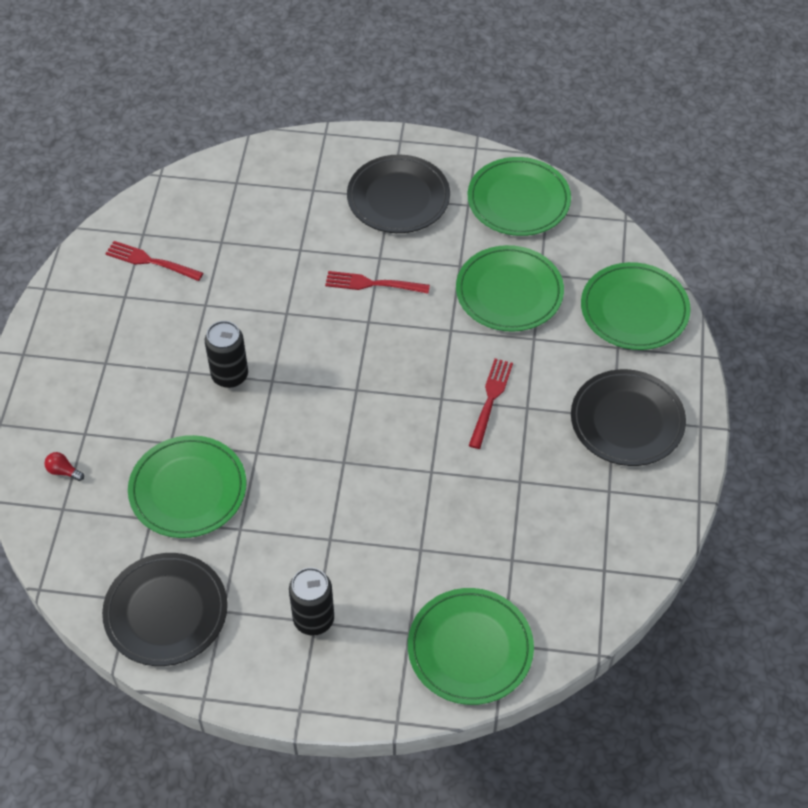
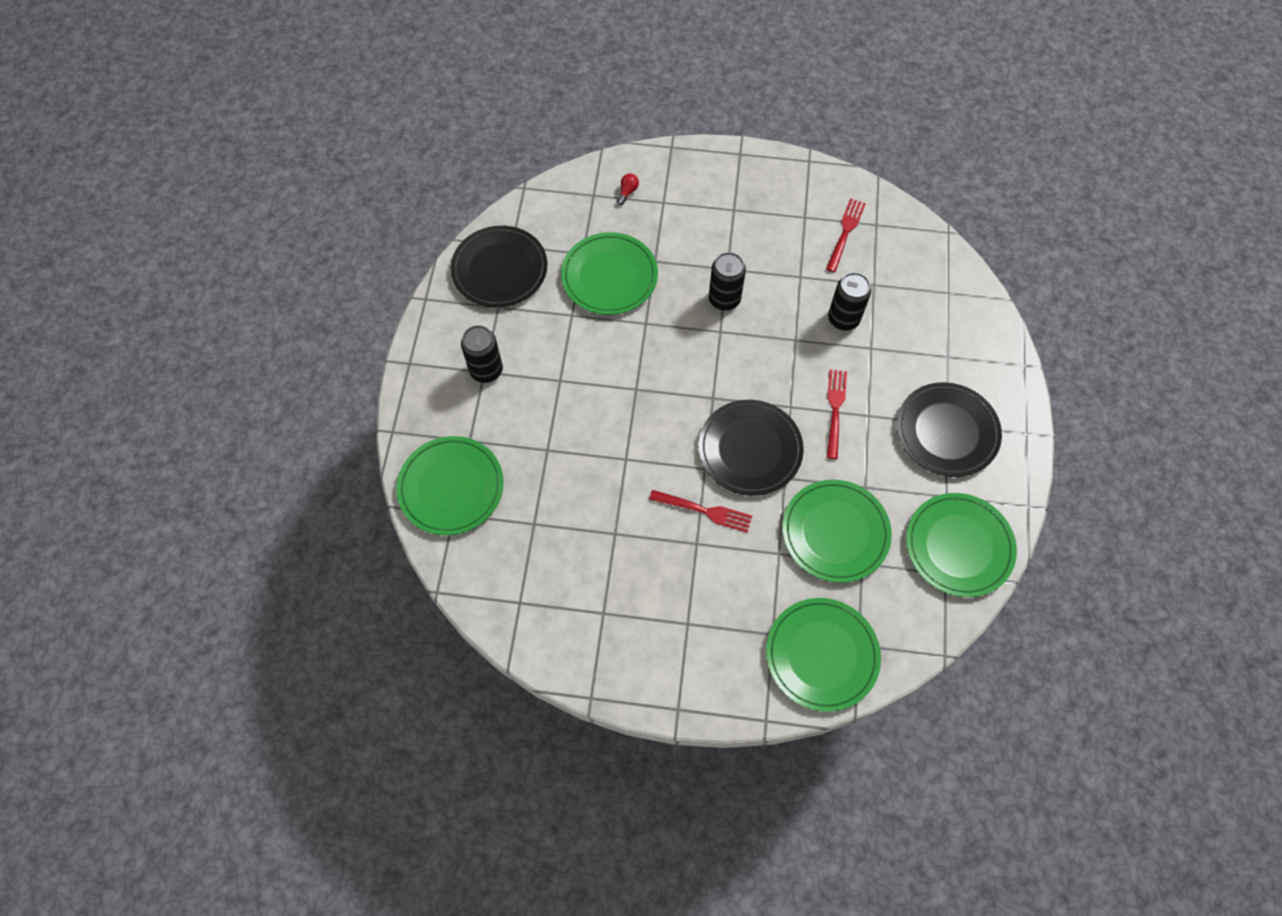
camera: 90 degrees right, 10 degrees up
black plate [571,369,686,466] -> black plate moved to [698,400,804,496]
none -> black can [828,272,871,330]

